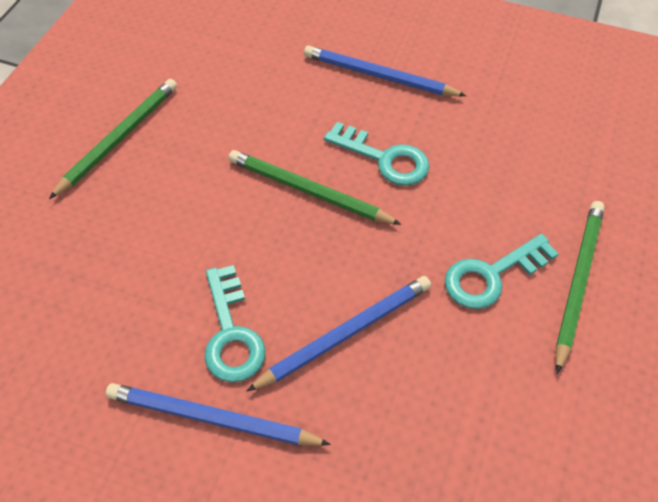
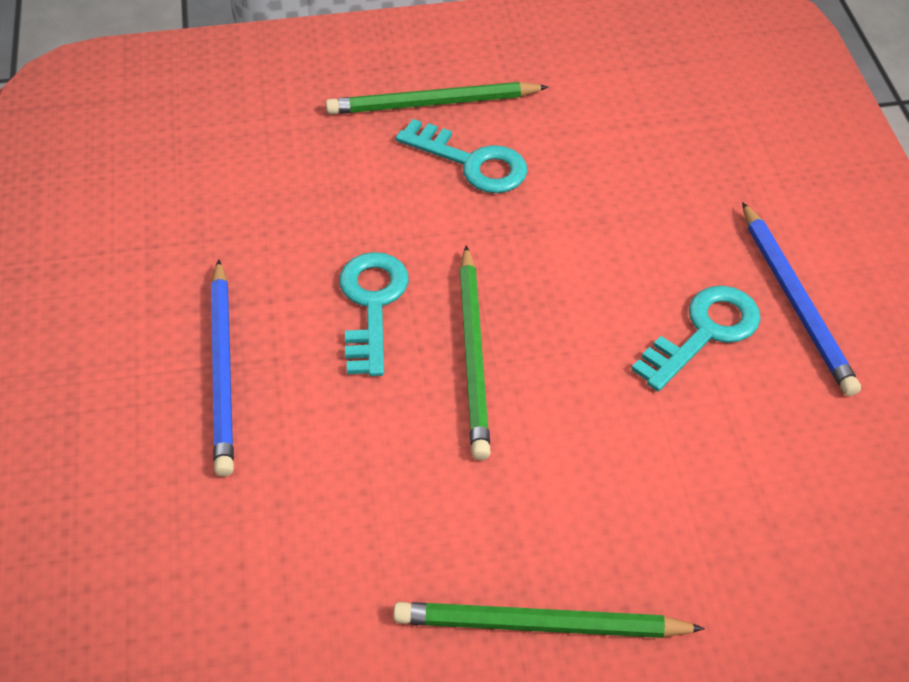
camera: 120 degrees left, 5 degrees down
blue pencil [247,276,431,391] -> none

